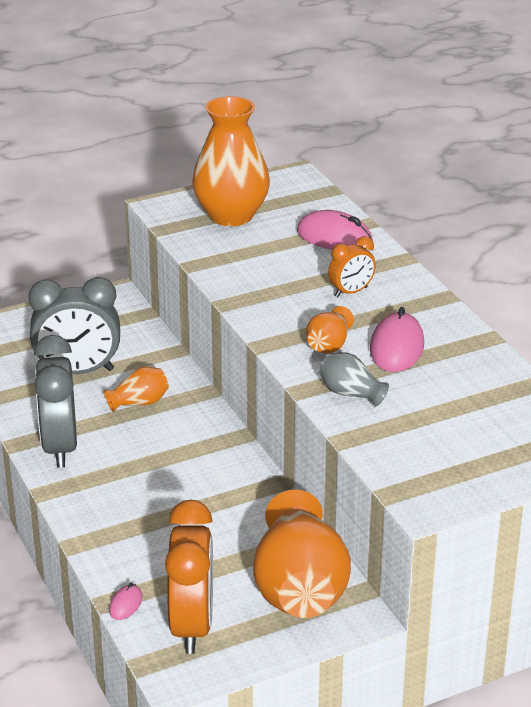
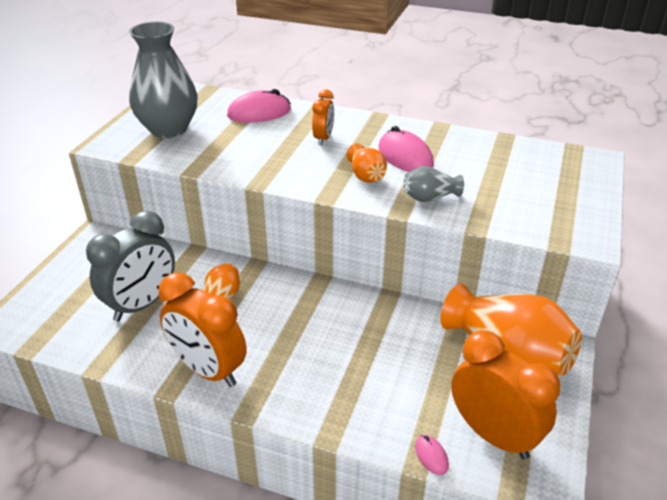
camera: 45 degrees left, 5 degrees up
grey clock [34,335,77,468] -> orange clock [158,272,247,387]
orange vase [192,96,270,226] -> grey vase [129,22,198,138]

